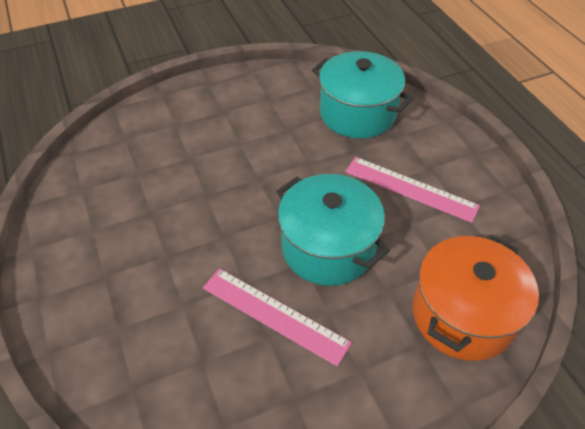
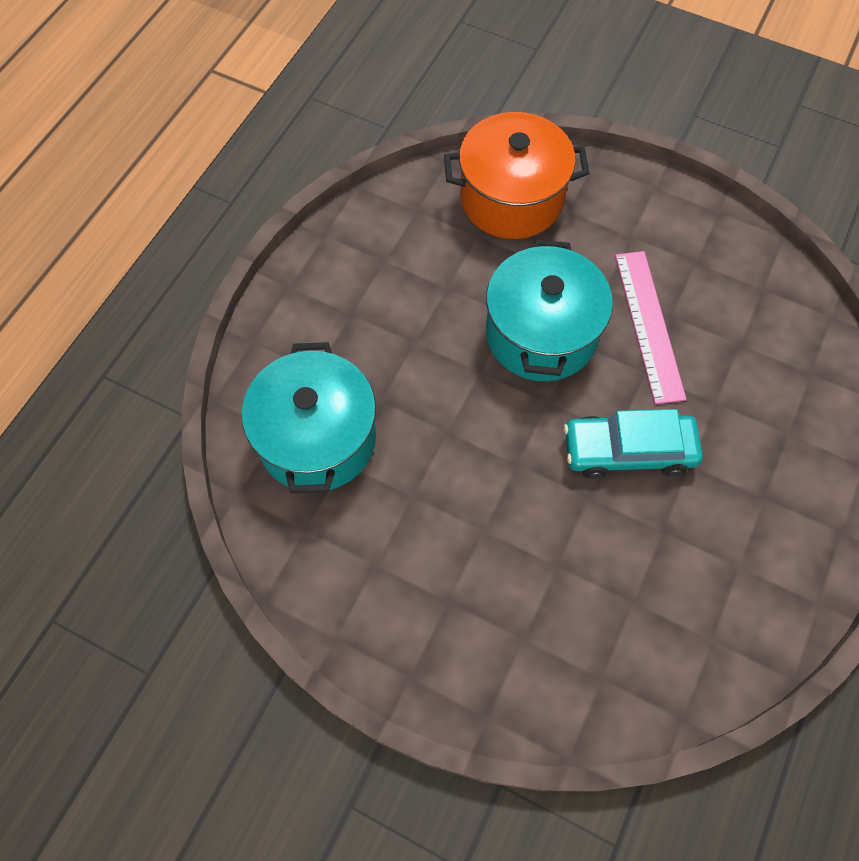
camera: 130 degrees left, 15 degrees up
pink ruler [345,157,480,223] -> none
none -> turquoise car [564,409,703,479]

